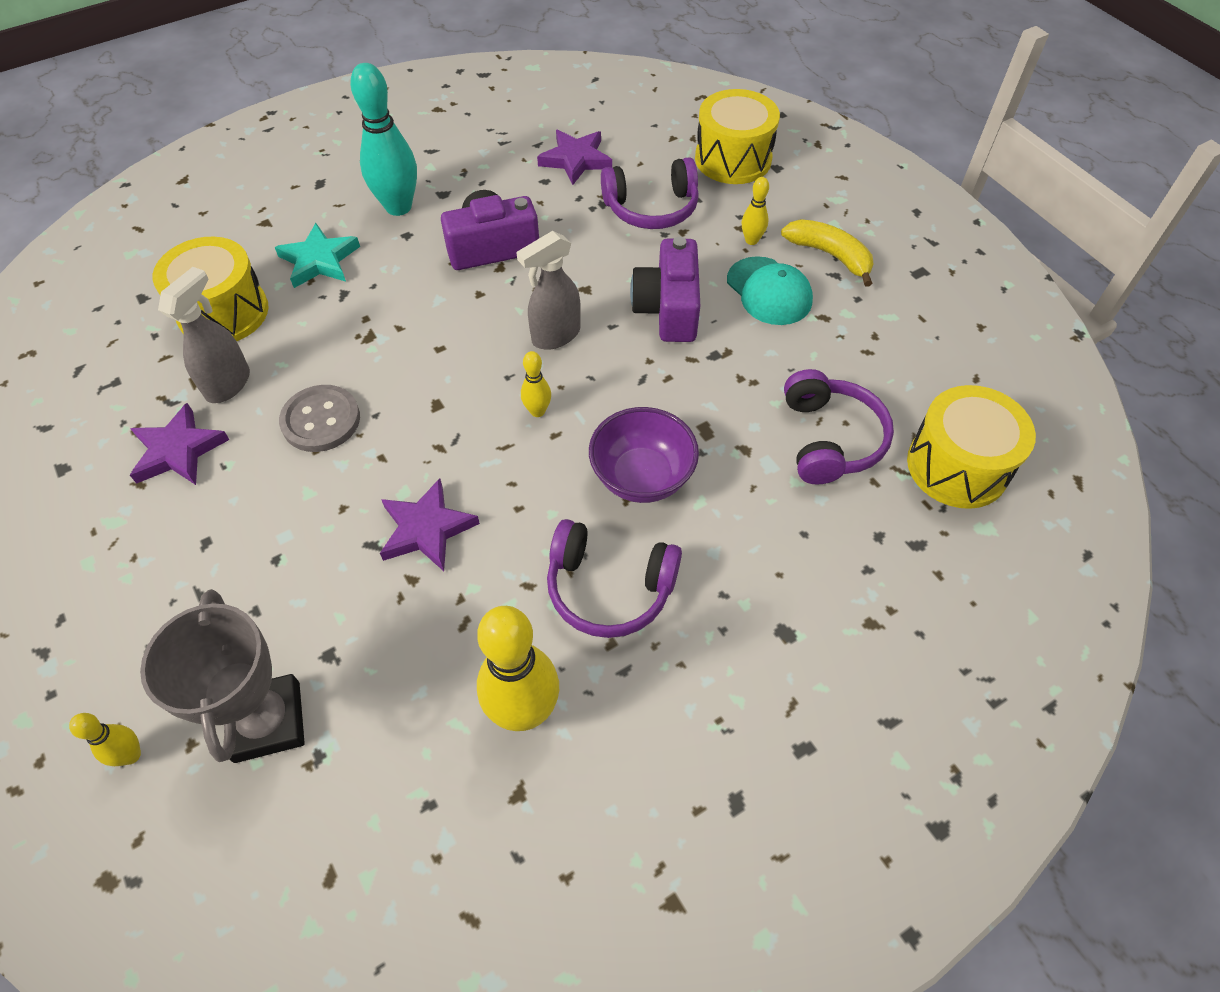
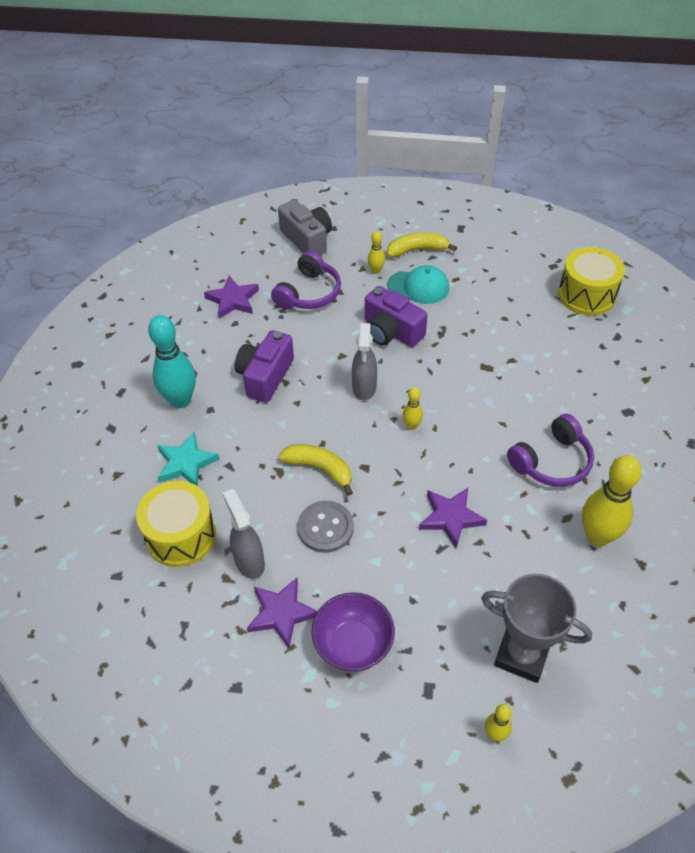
camera: 50 degrees left, 5 degrees down
purple bowl [589,407,699,503] -> purple bowl moved to [311,592,395,672]
yellow drum [695,89,780,184] -> grey camera [278,200,332,255]
purple headphones [784,369,894,484] -> none
none -> yellow banana [278,444,353,496]

